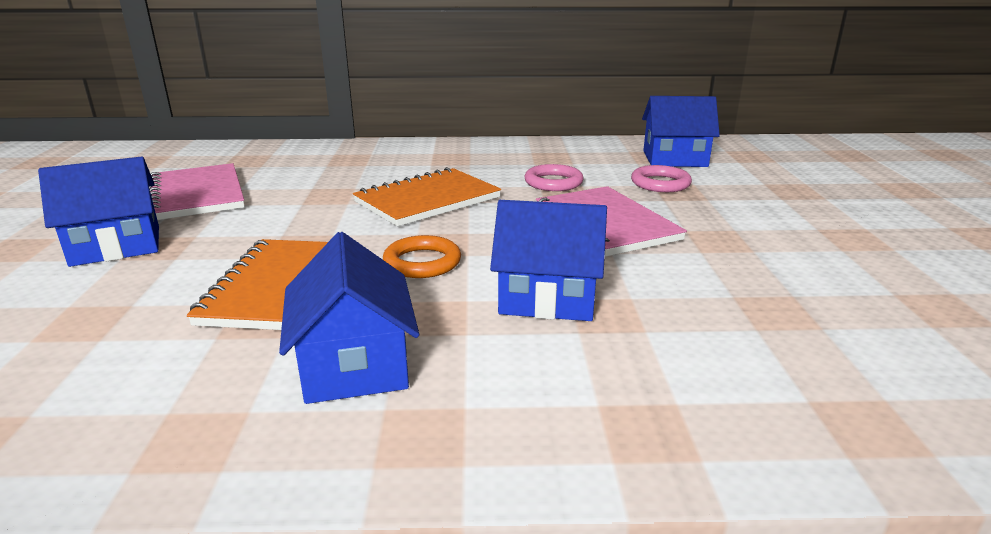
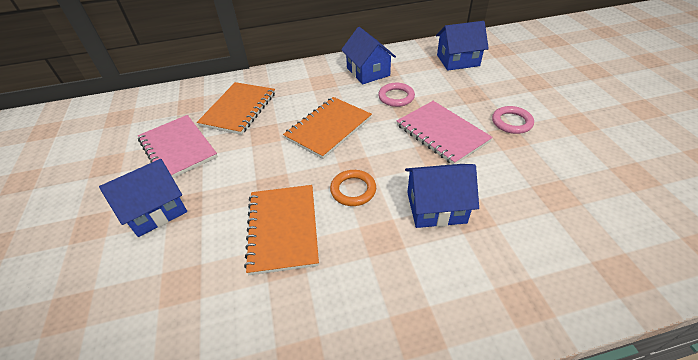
camera: 10 degrees left, 20 degrees up
blue house [279,232,419,404] -> blue house moved to [341,27,396,84]
pink ring [631,165,692,192] -> pink ring moved to [492,106,534,134]
none -> orange notebook [197,82,275,135]

